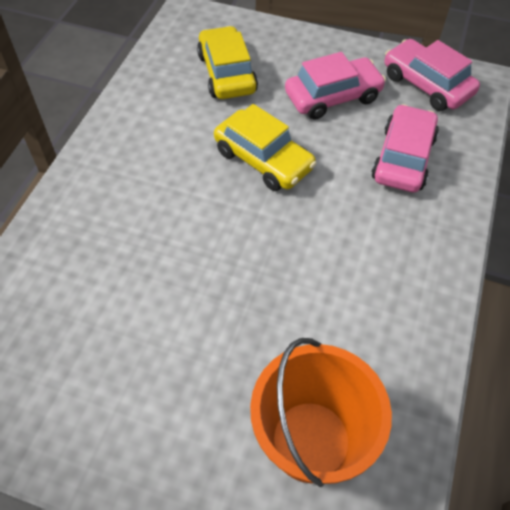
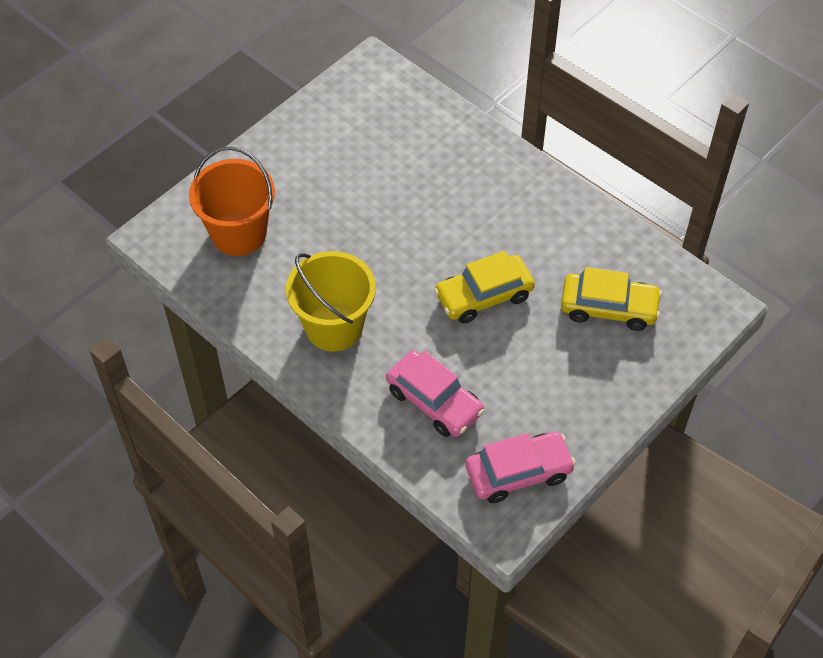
camera: 115 degrees right, 0 degrees up
pink car [285,52,386,120] -> none
none -> yellow bucket [286,251,376,351]

